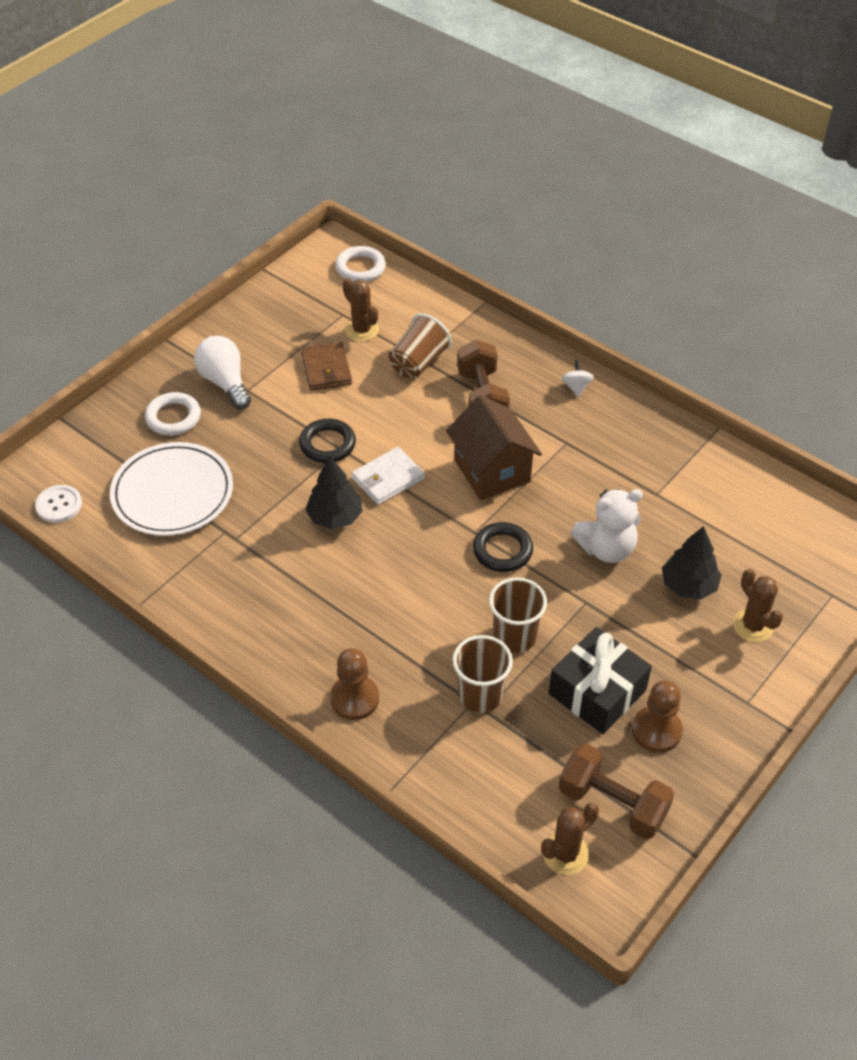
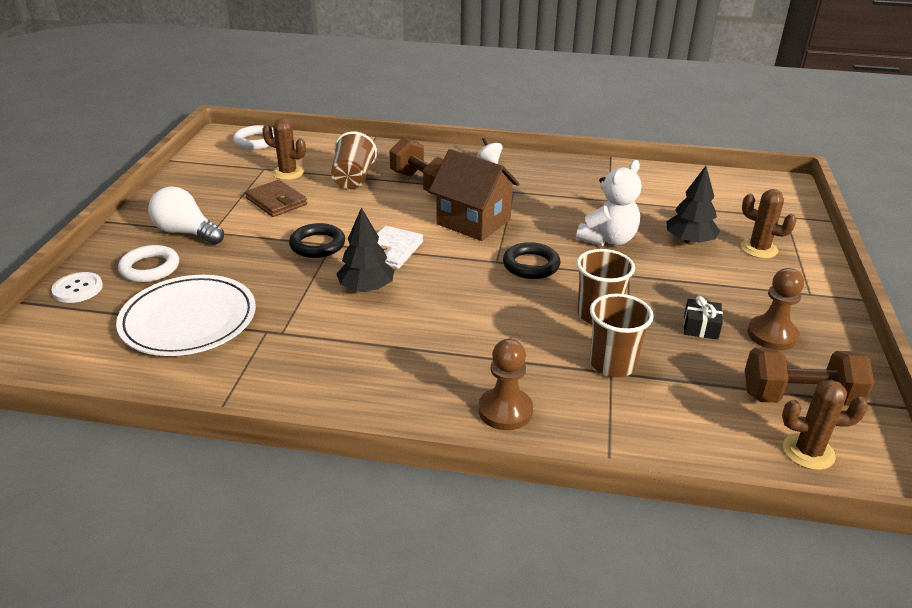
camera: 30 degrees left, 15 degrees down
white button [35,485,82,523] -> white button moved to [51,272,103,303]
brown cactus [541,803,599,875] -> brown cactus turned 75 degrees clockwise [782,379,868,470]
black gift [549,627,652,734] -> black gift [684,296,723,340], size x0.49

